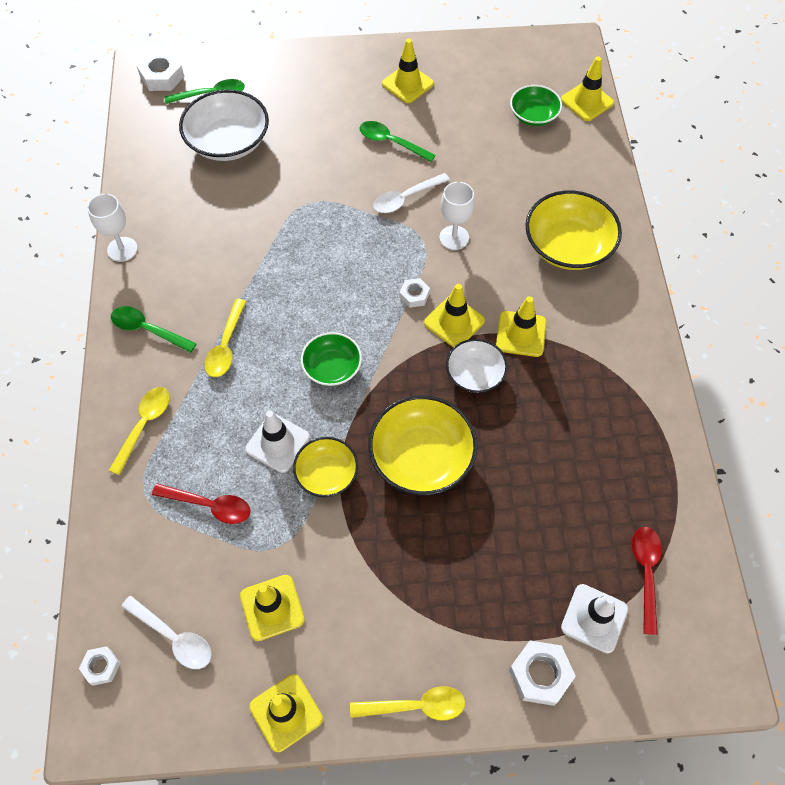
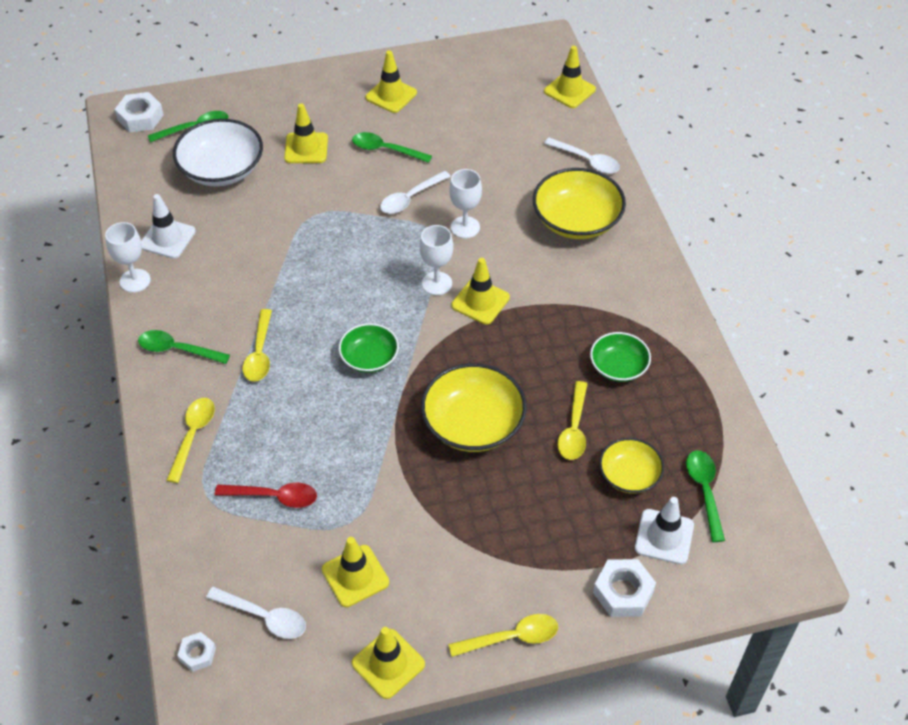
camera: 10 degrees left, 10 degrees down
white traffic cone [245,410,310,473] -> white traffic cone moved to [141,194,196,259]
yellow bowl [293,437,358,497] -> yellow bowl moved to [599,438,664,494]
white nut [400,278,430,308] -> white goblet [420,225,453,295]
white bowl [446,339,508,393] -> none
yellow traffic cone [496,296,546,357] -> yellow traffic cone moved to [284,104,328,163]
green bowl [510,85,562,126] -> green bowl moved to [590,332,651,382]
red spoon [632,527,662,635] -> green spoon [686,450,725,542]
none -> white spoon [544,138,620,174]
none -> yellow spoon [558,381,587,460]

